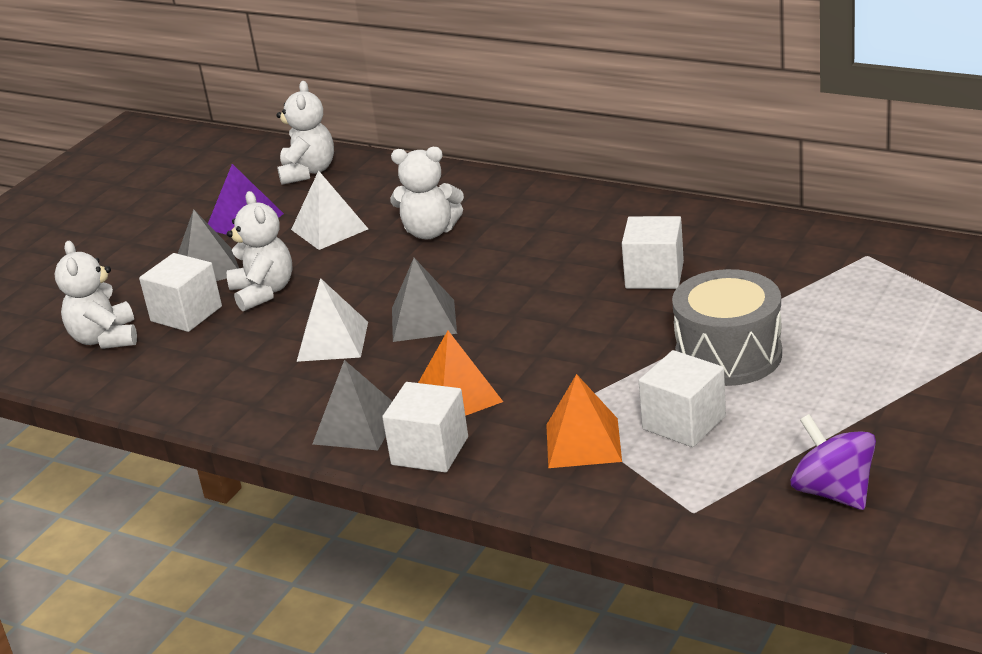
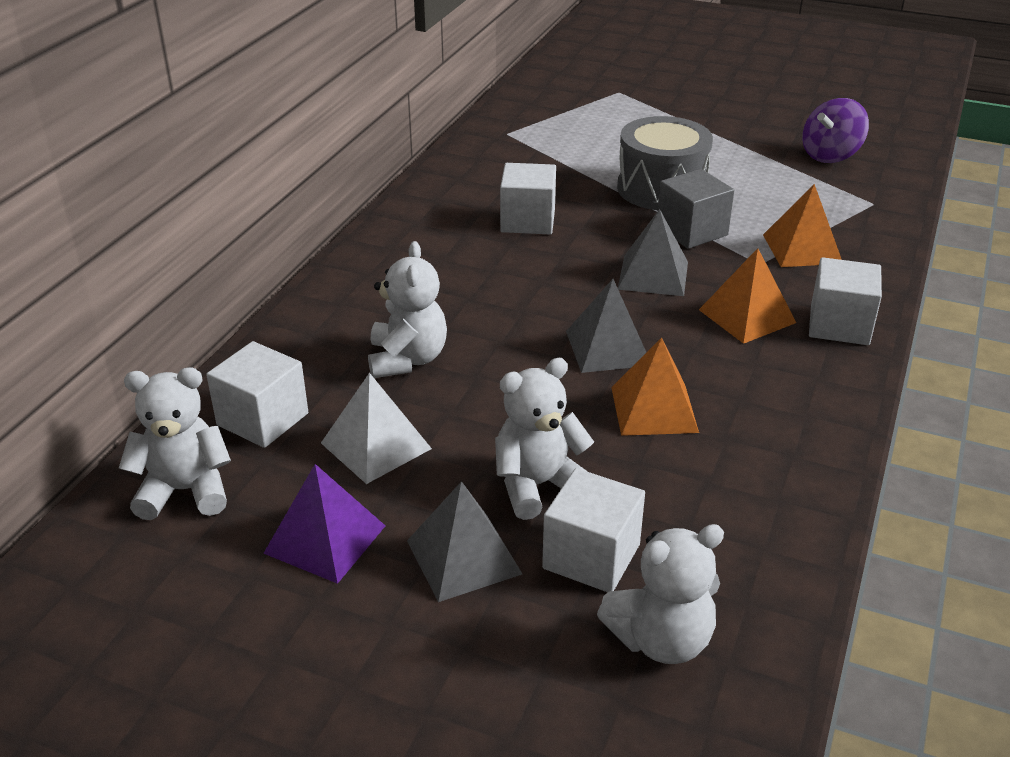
camera: 100 degrees left, 5 degrees up
white pyramid [297,278,368,362] -> orange pyramid [611,337,699,436]
grey pyramid [313,360,392,450] -> grey pyramid moved to [618,209,688,296]
white cube [639,350,726,447] -> white cube moved to [206,341,308,448]
none -> grey cube [657,169,734,249]

